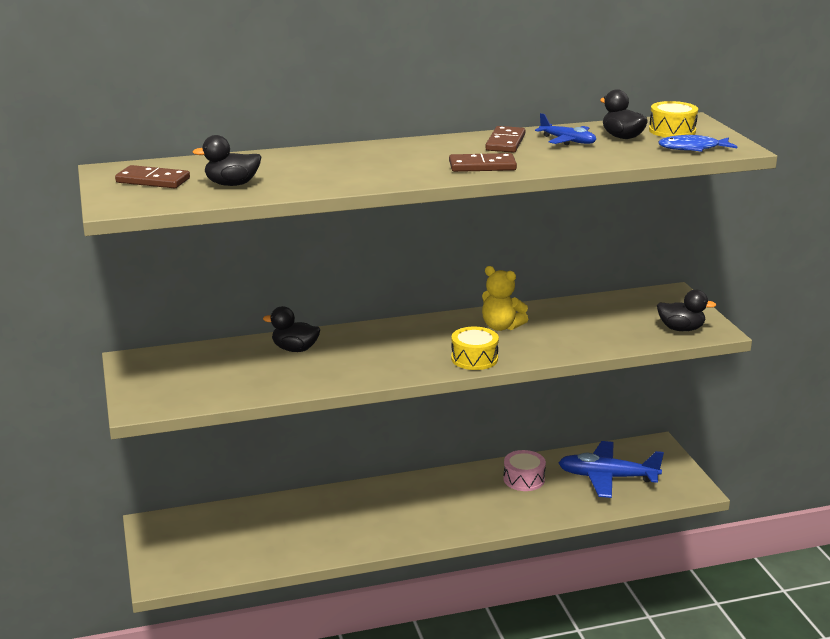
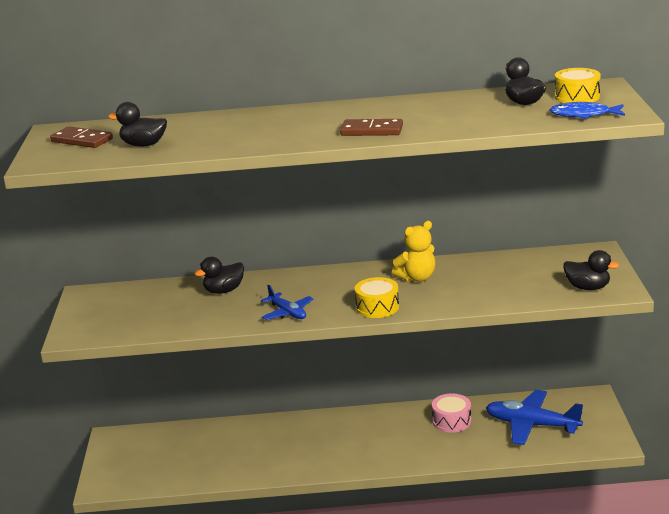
camera: 15 degrees right, 0 degrees up
black duck [263,306,321,352] -> black duck turned 60 degrees counterclockwise [194,257,244,294]
yellow teddy bear [482,266,528,331] -> yellow teddy bear turned 75 degrees counterclockwise [392,221,436,282]
brown domino [486,126,525,153] -> none
blue plane [535,113,596,145] -> blue plane moved to [261,285,314,320]

